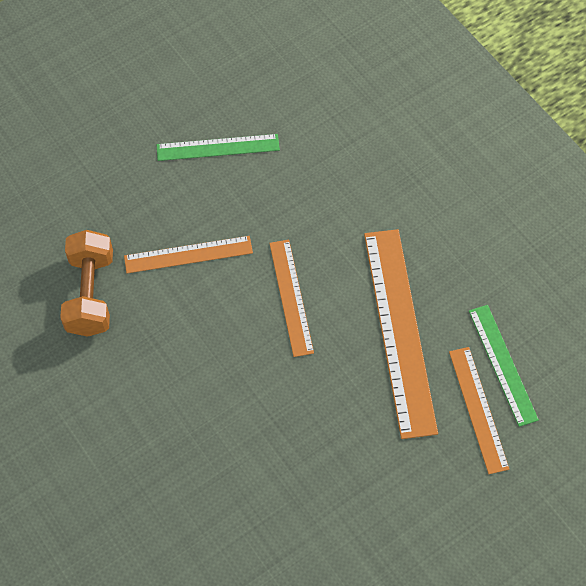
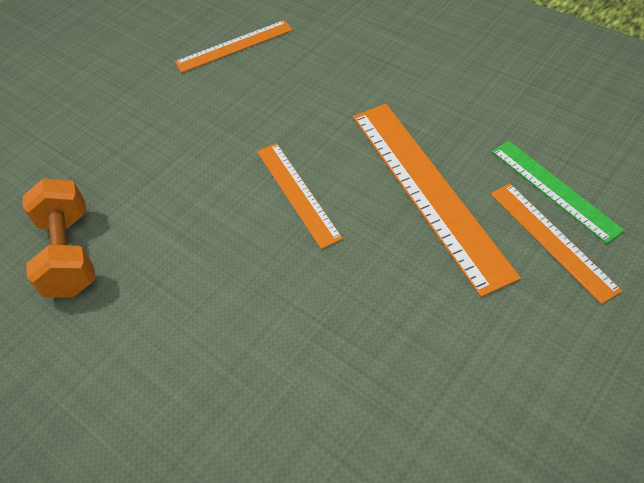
camera: 10 degrees left, 10 degrees down
orange ruler [124,236,253,273] -> orange ruler moved to [175,20,293,73]
green ruler [157,134,280,161] -> none

